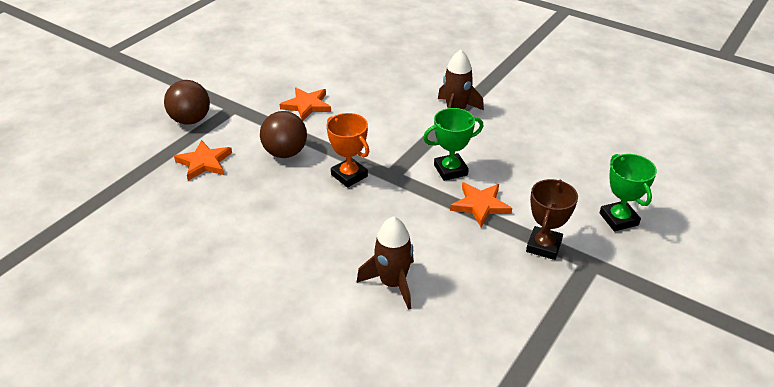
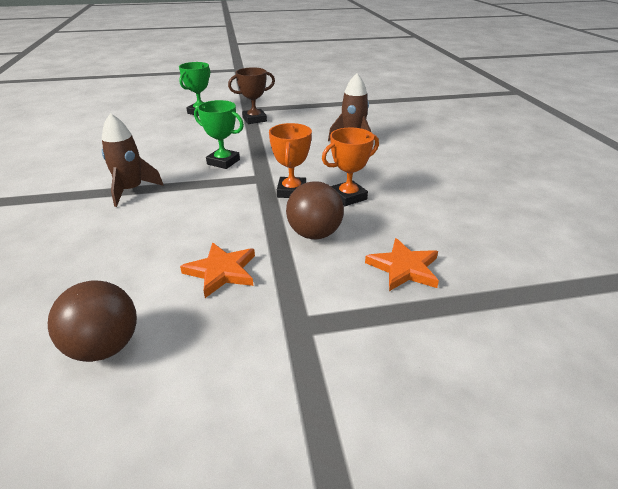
camera: 135 degrees left, 5 degrees down
brown ball [164,80,210,125] -> brown ball moved to [48,280,137,362]
orange star [450,182,512,227] -> none
none -> orange trophy [322,128,379,206]

